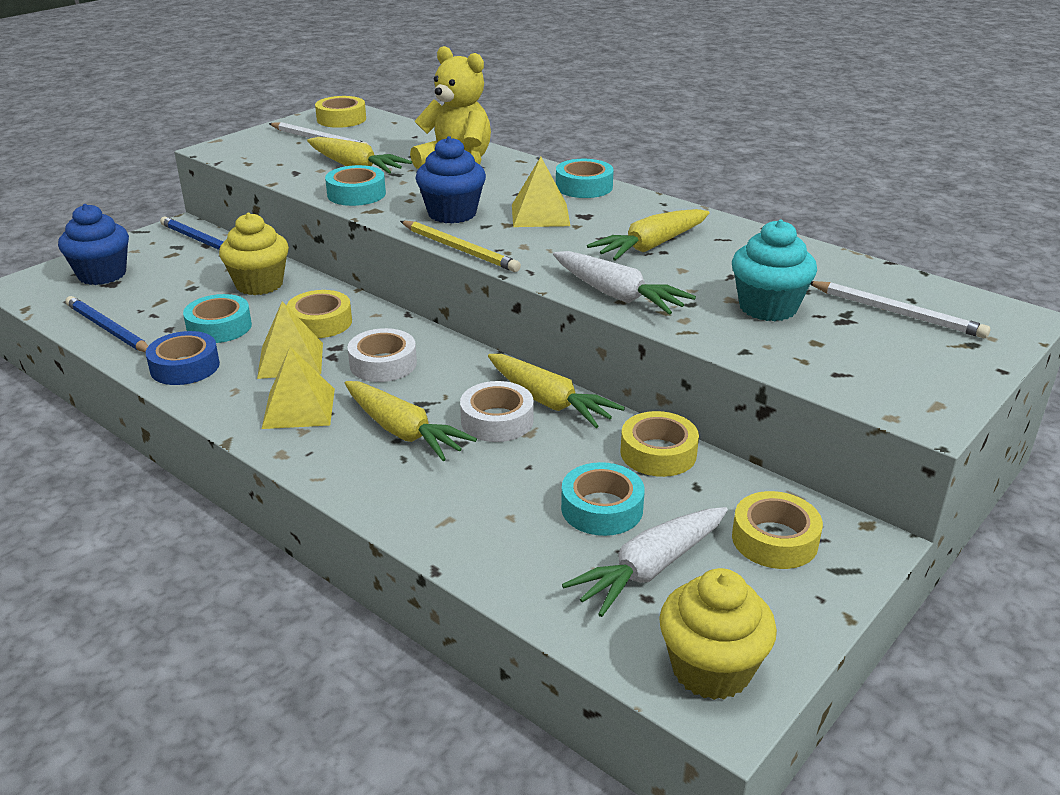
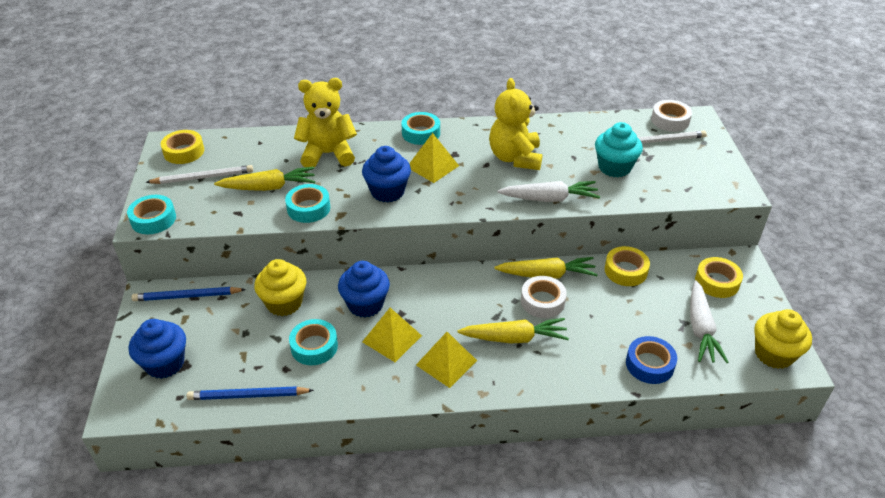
camera: 45 degrees left, 10 degrees up
blue tape [146,331,220,385] -> blue tape moved to [626,336,677,384]
yellow tape [287,290,352,338] -> blue cupcake [338,261,390,318]
white tape [348,328,417,382] -> white tape moved to [651,100,692,132]
yellow pencil [400,221,521,272] -> none
turquoise tape [561,462,645,536] -> turquoise tape moved to [127,195,176,234]
yellow carrot [587,209,709,261] -> yellow teddy bear [489,78,543,170]

